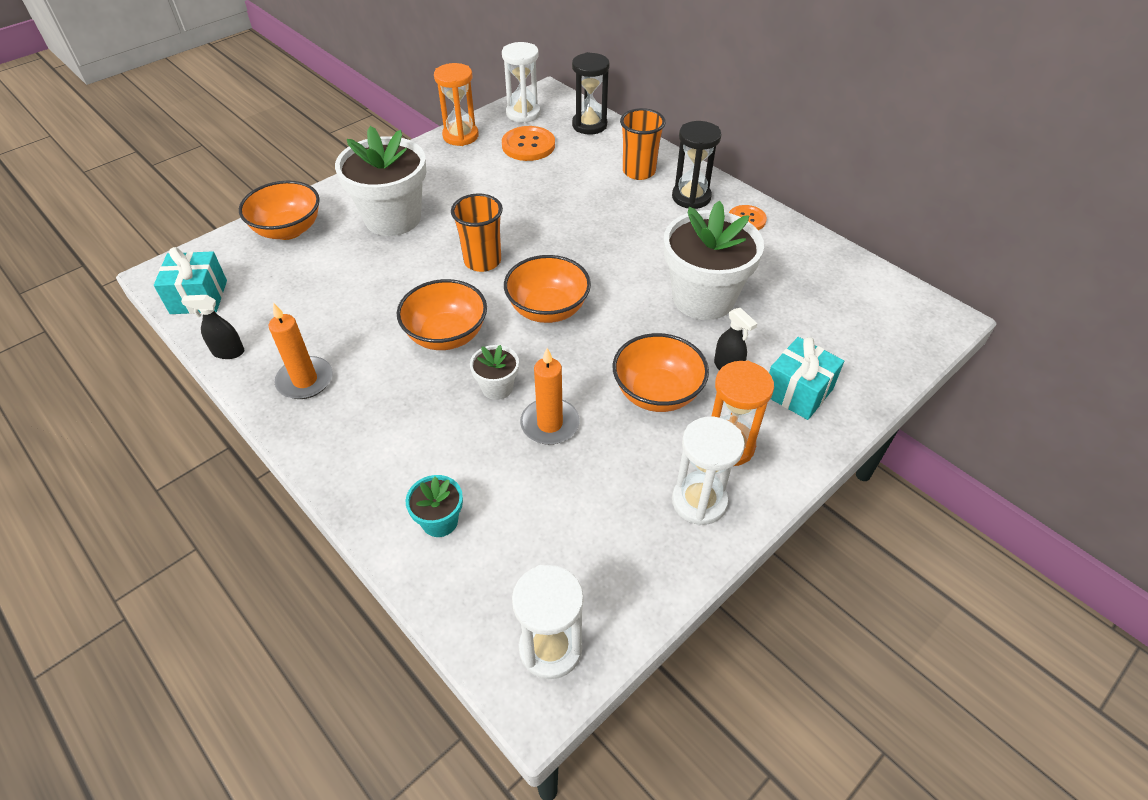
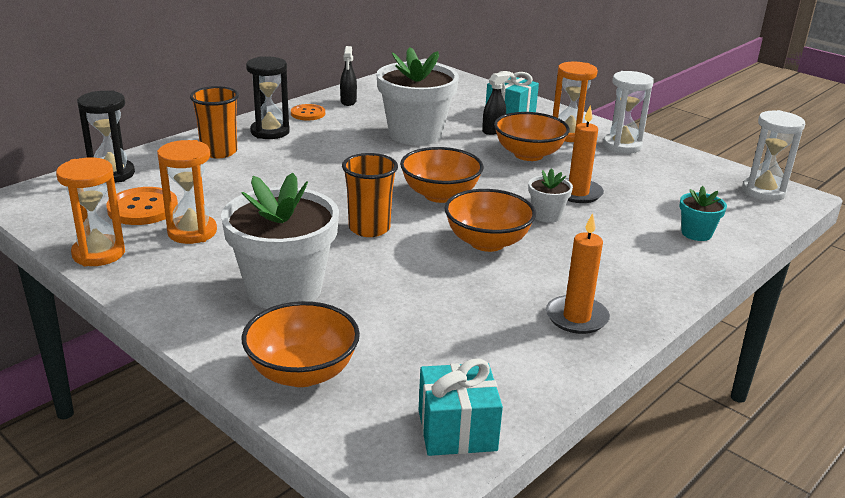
camera: 95 degrees left, 20 degrees down
black spray bottle [181,295,244,359] -> black spray bottle moved to [340,46,357,106]
white hourglass [502,42,541,123] -> none
none -> orange hourglass [157,140,217,244]

